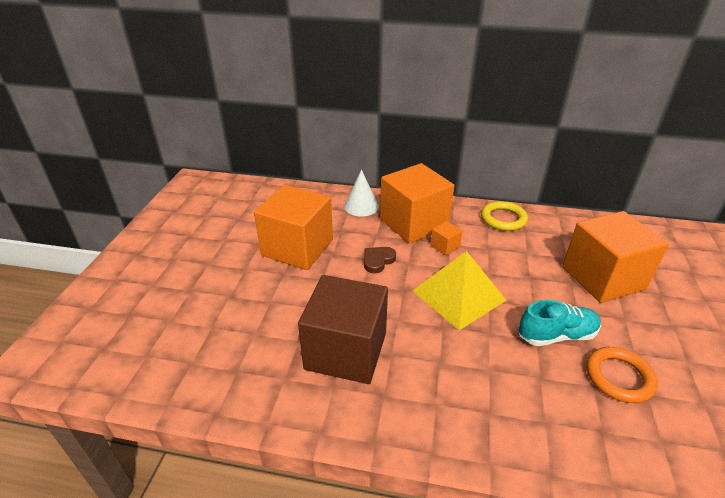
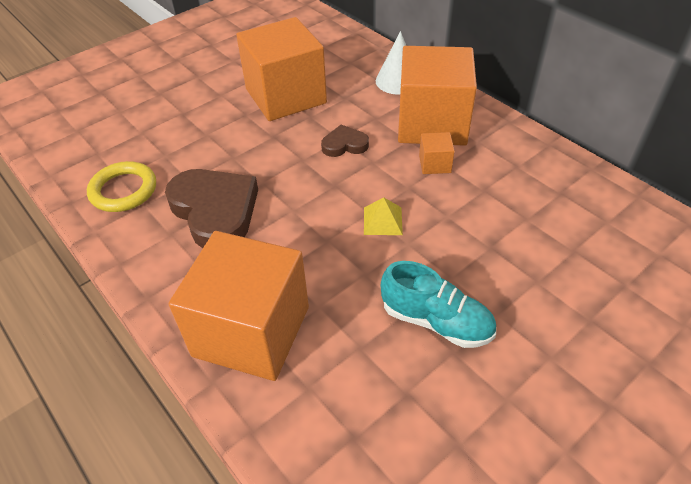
camera: 40 degrees right, 10 degrees up
brown cube [298,275,388,384] -> brown heart [165,169,258,248]
yellow pyramid [413,251,506,330] -> yellow pyramid [364,197,403,235], size x0.44
yellow ring [481,201,528,231] -> yellow ring moved to [87,161,156,212]
orange cube [562,211,669,303] -> orange cube moved to [169,231,309,381]
orange ring [586,347,658,403] -> none

